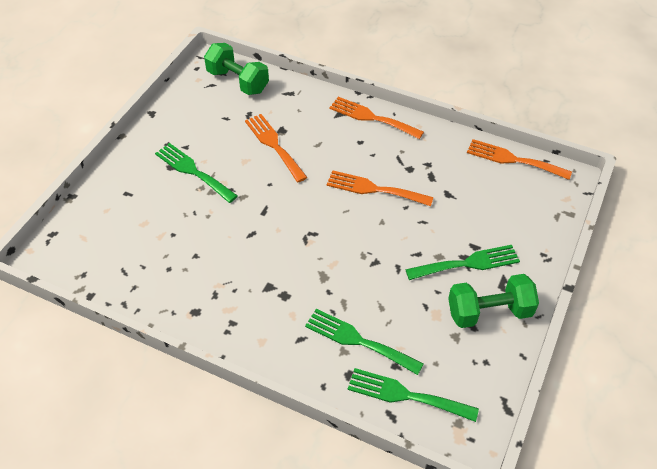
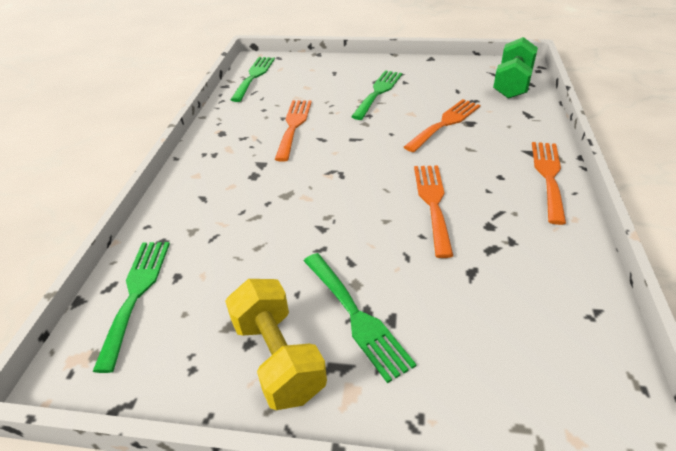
camera: 75 degrees right, 10 degrees down
green fork [305,309,424,375] -> green fork moved to [230,57,275,102]
green dumbbell [448,274,539,328] -> yellow dumbbell [225,279,327,410]
orange fork [467,139,572,180] -> orange fork moved to [275,100,312,162]

